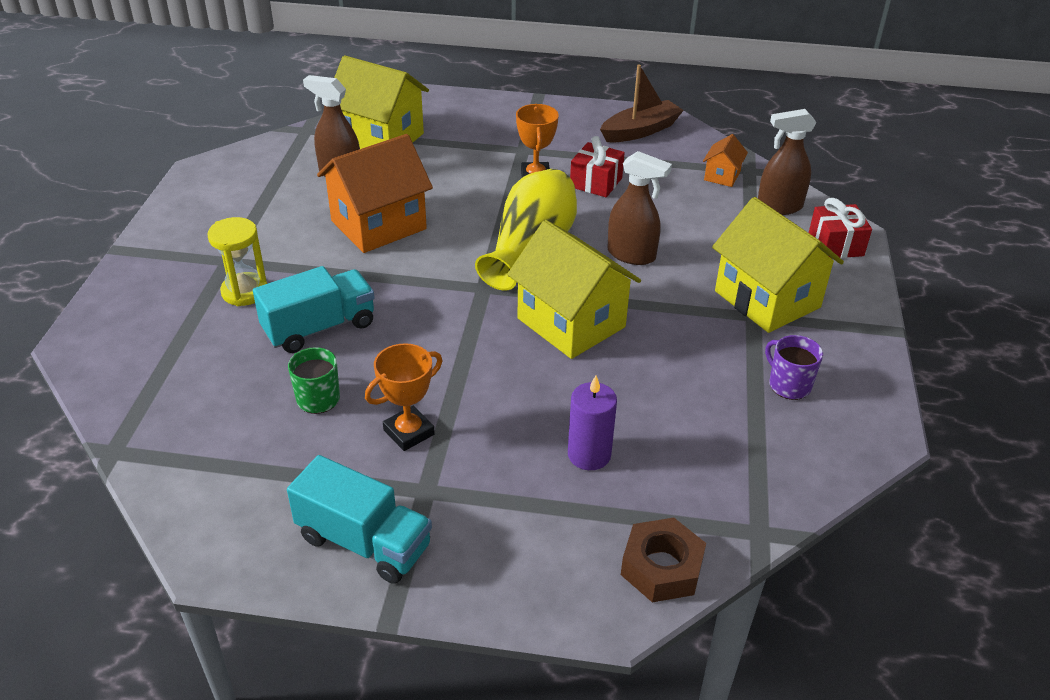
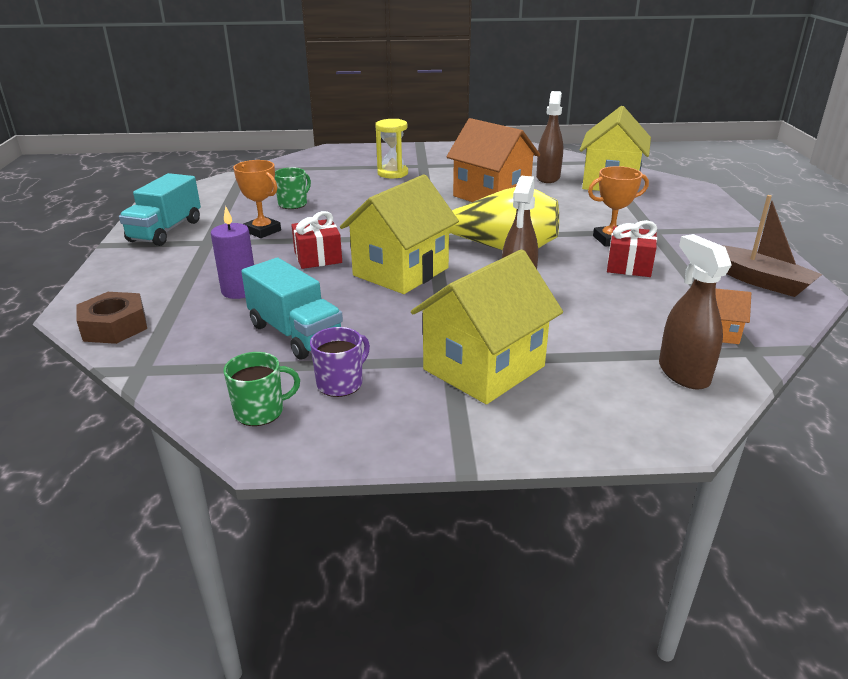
camera: 80 degrees right, 10 degrees down
turquoise truck [253,266,375,353] -> turquoise truck moved to [241,258,343,360]
red gift [809,198,872,258] -> red gift moved to [291,211,342,269]
none -> green mug [224,352,300,426]

